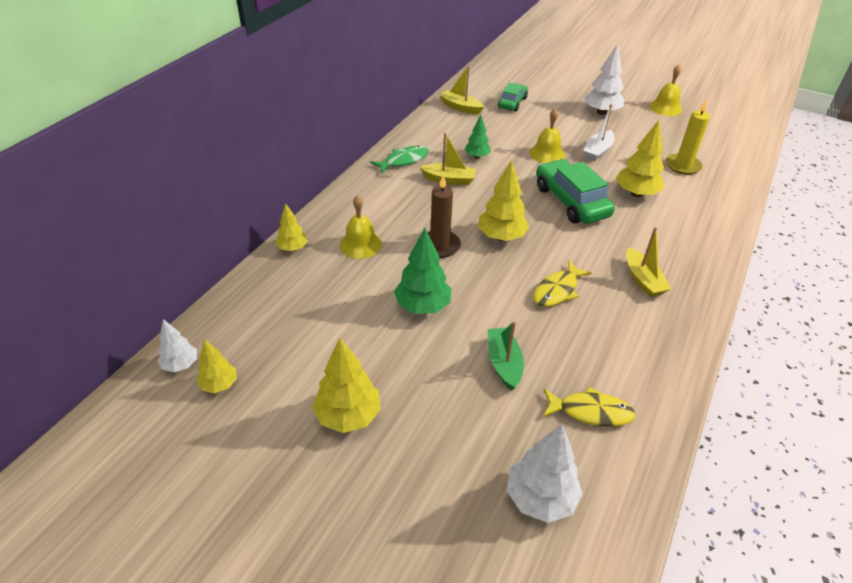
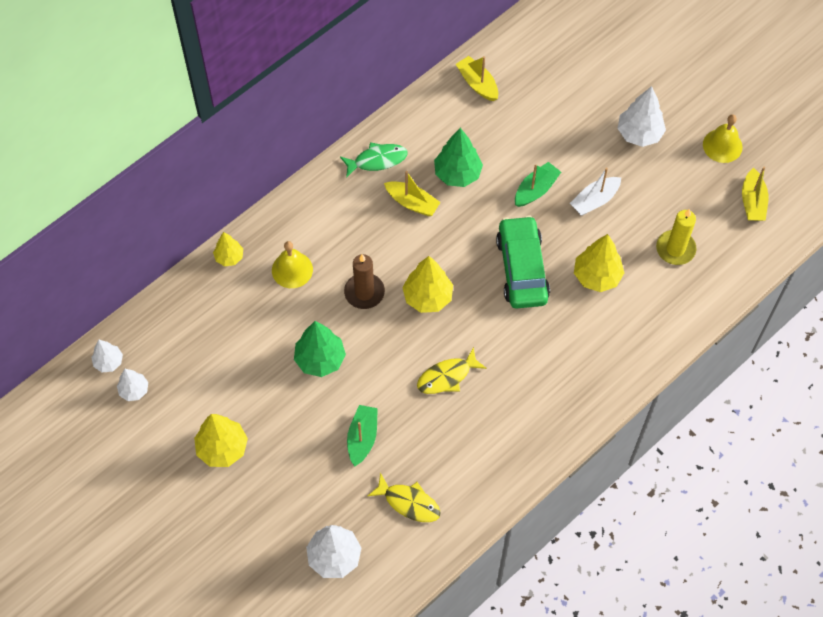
camera: 20 degrees right, 20 degrees up
yellow tree [196,339,237,393] -> white tree [117,369,148,401]
green tree [464,115,491,158] -> green tree [434,128,483,187], size x1.65
green car [498,83,528,112] -> none
yellow bell [529,108,565,163] -> green boat [515,162,561,207]
yellow boat [626,227,671,297] -> yellow boat moved to [742,166,768,221]

